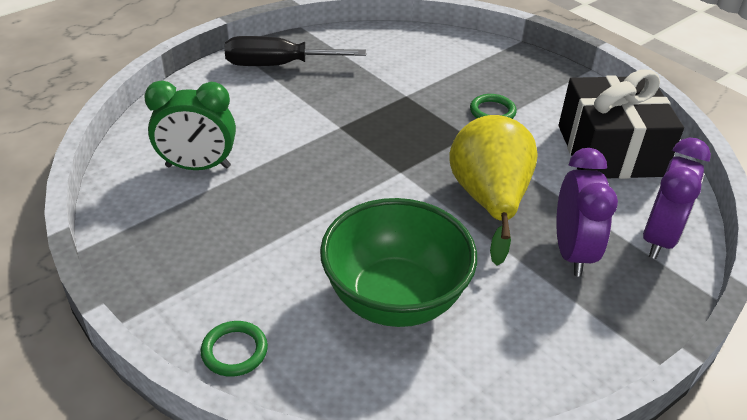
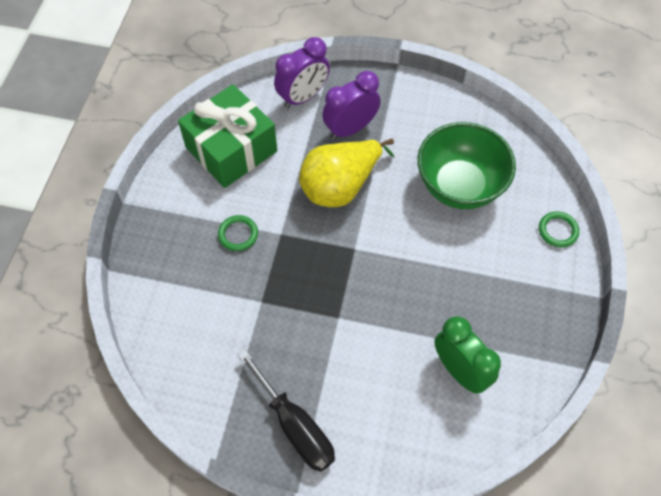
camera: 125 degrees left, 20 degrees up
black gift [559,70,684,179] -> green gift [178,84,277,188]
purple clock [643,137,711,259] -> purple clock turned 150 degrees clockwise [274,37,330,108]

